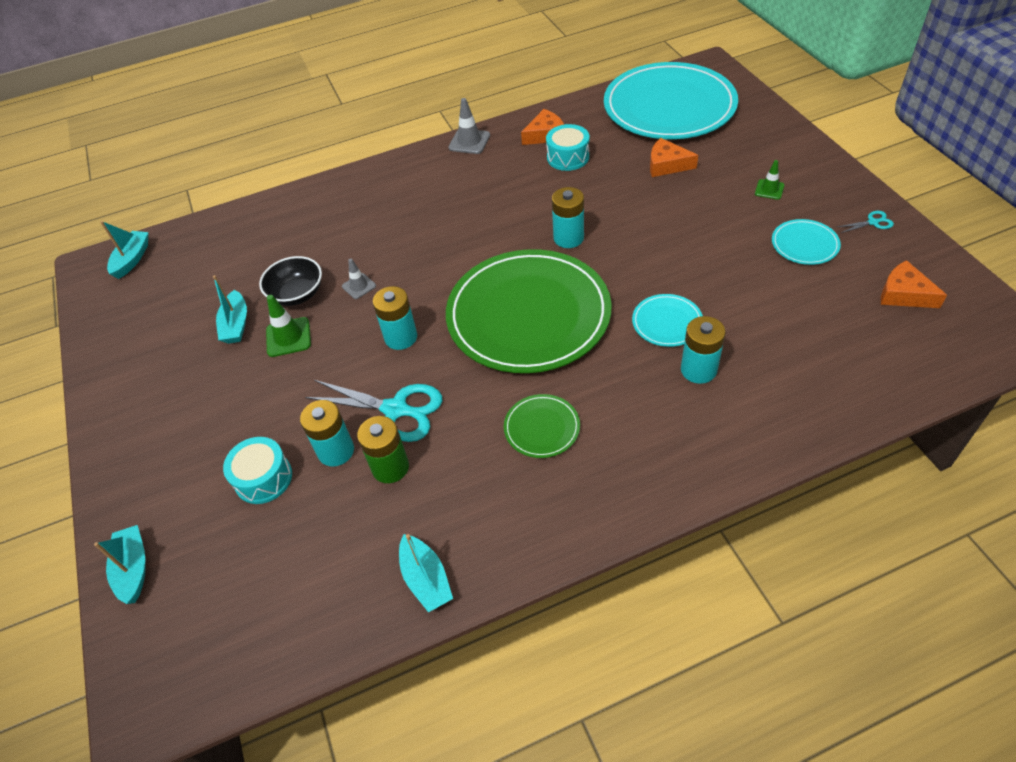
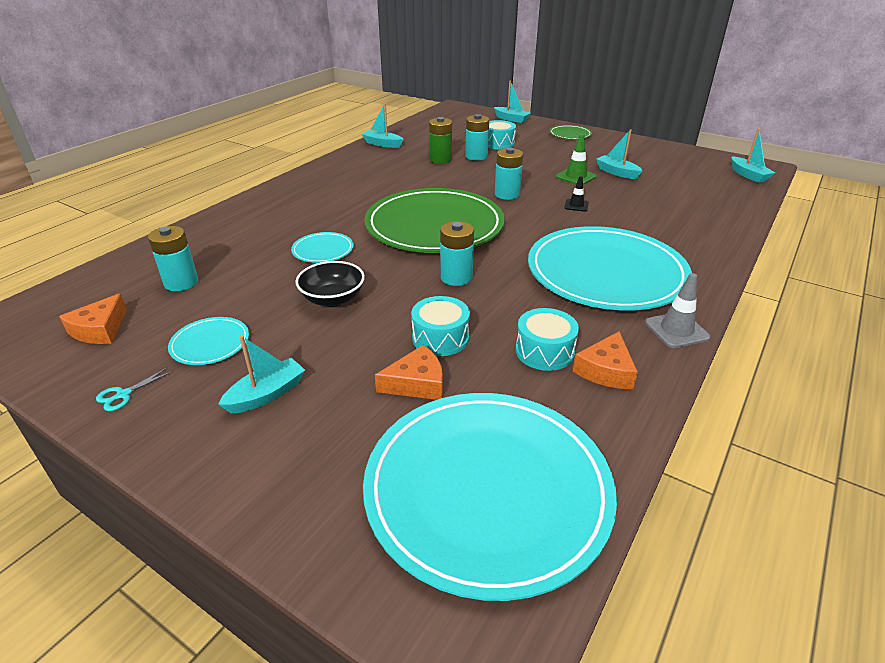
camera: 140 degrees right, 15 degrees down
black bowl [259,256,322,306] -> black bowl moved to [295,261,365,307]
turquoise scissors [305,380,442,442] -> none
grey traffic cone [342,259,376,299] -> black traffic cone [564,176,589,212]
green plate [504,394,580,458] -> green plate moved to [550,125,592,140]
turquoise battery [681,316,726,384] -> turquoise battery moved to [148,226,198,291]
green traffic cone [755,160,785,200] -> turquoise boat [218,336,305,413]
orange cheese [881,260,947,308] -> orange cheese turned 105 degrees clockwise [59,293,127,344]
none -> turquoise drum [411,296,470,356]
none -> turquoise plate [528,226,692,311]

